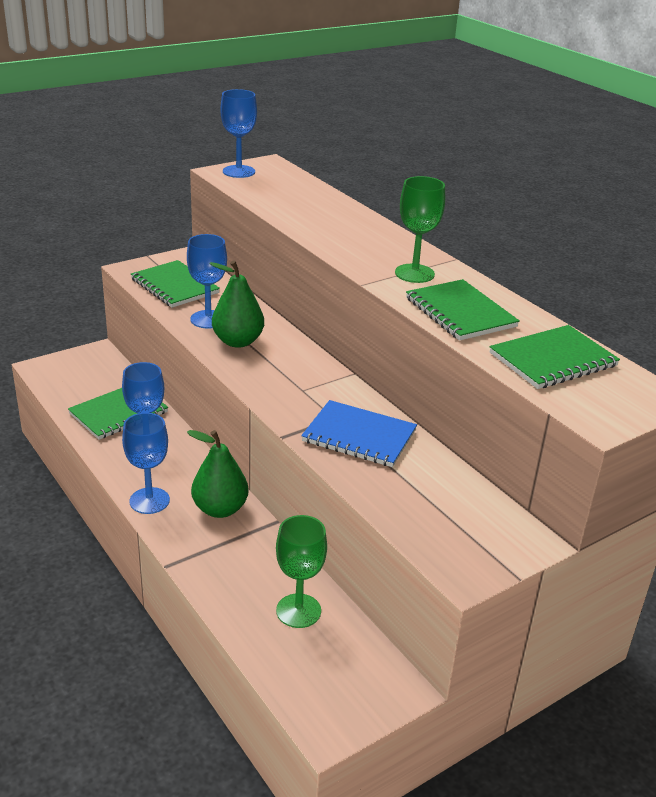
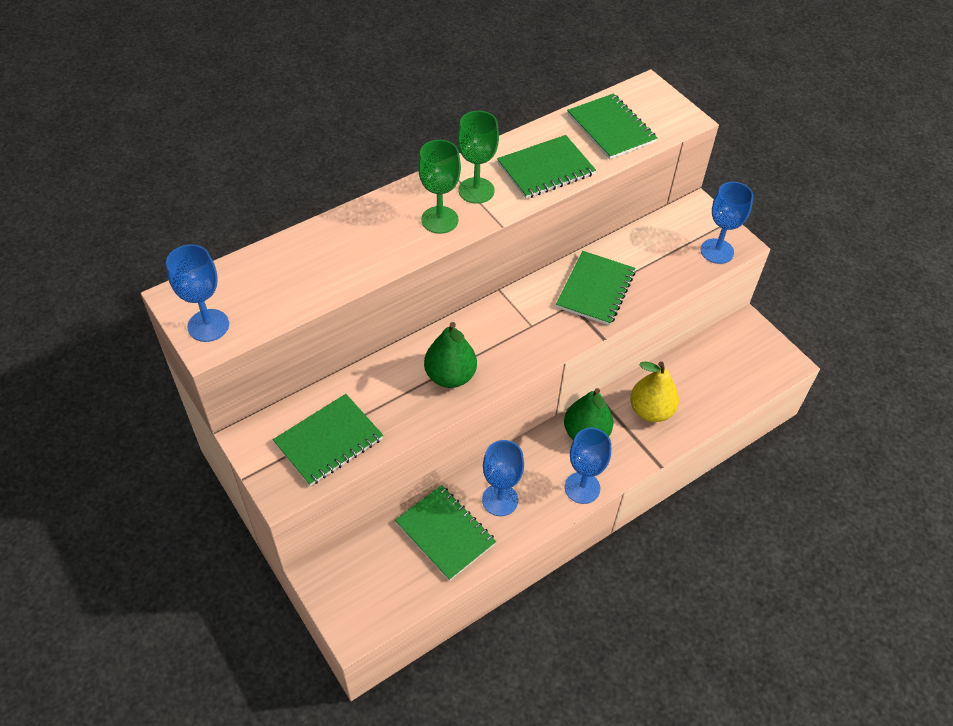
camera: 90 degrees left, 20 degrees up
blue goblet [187,234,227,329] -> blue goblet moved to [700,182,753,264]
green goblet [276,515,327,628] -> green goblet moved to [418,140,461,234]
blue notebook [301,400,417,467] -> green notebook [556,251,635,326]
none -> yellow pear [630,361,679,422]

